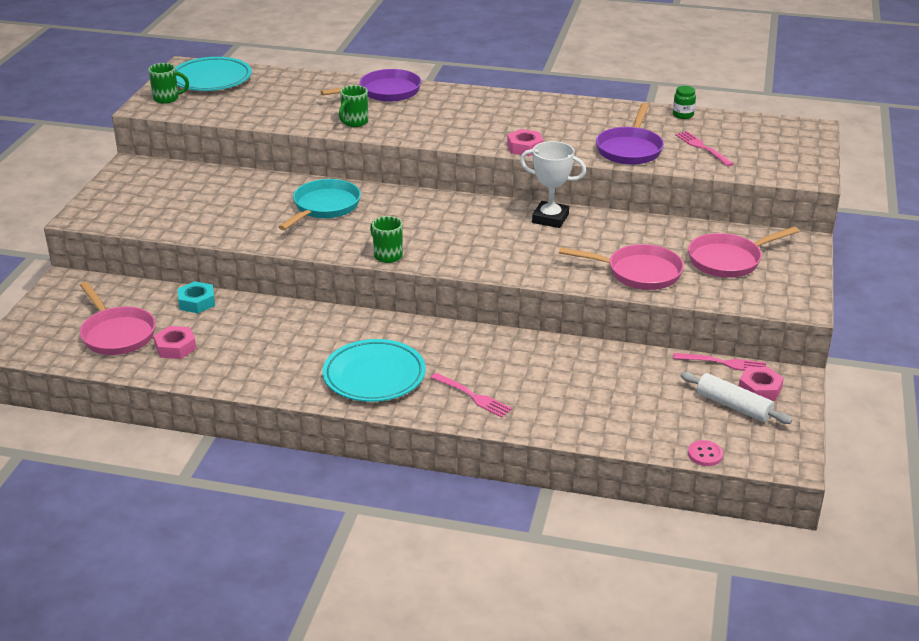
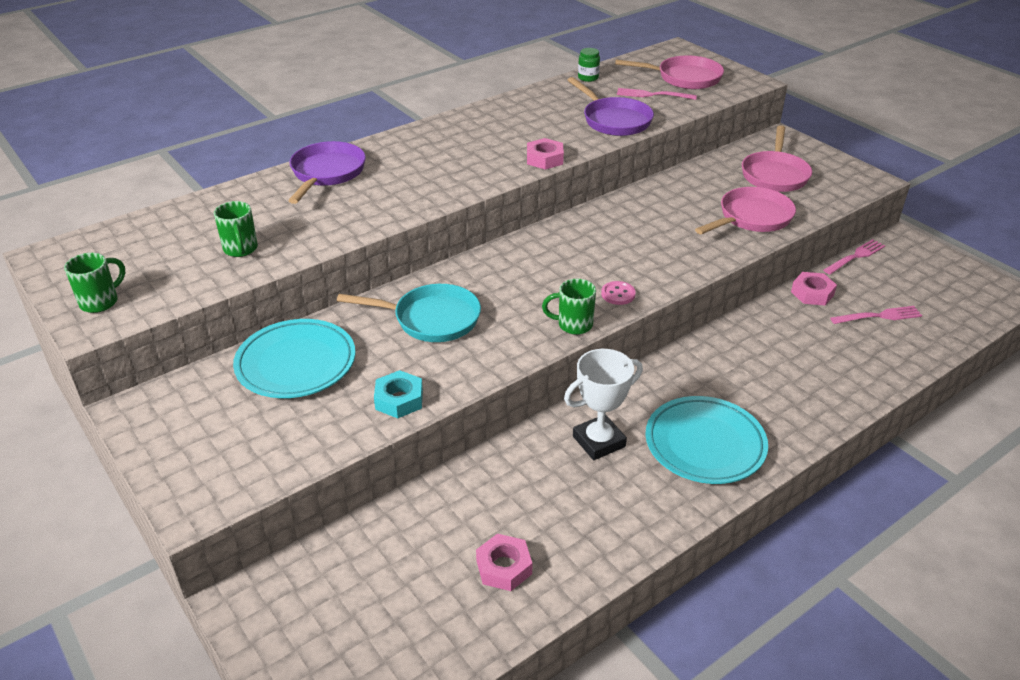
camera: 50 degrees left, 5 degrees up
pink pan [80,282,156,355] -> pink pan moved to [615,56,724,89]
turquoise plate [175,57,252,91] -> turquoise plate moved to [233,319,356,398]
turquoise nut [178,281,215,313] -> turquoise nut moved to [374,370,423,418]
turquoise pan [278,179,361,230] -> turquoise pan turned 120 degrees clockwise [337,284,481,342]
green mug [339,85,368,127] -> green mug moved to [214,201,258,257]
pink fork [430,373,512,418] -> pink fork moved to [830,306,922,324]
white trophy [520,141,586,228] -> white trophy moved to [564,349,643,460]
white rolling pin [680,372,792,424] -> none
pink button [688,440,723,466] -> pink button moved to [601,281,636,305]
pink nut [739,367,784,401] -> pink nut moved to [791,272,837,305]

